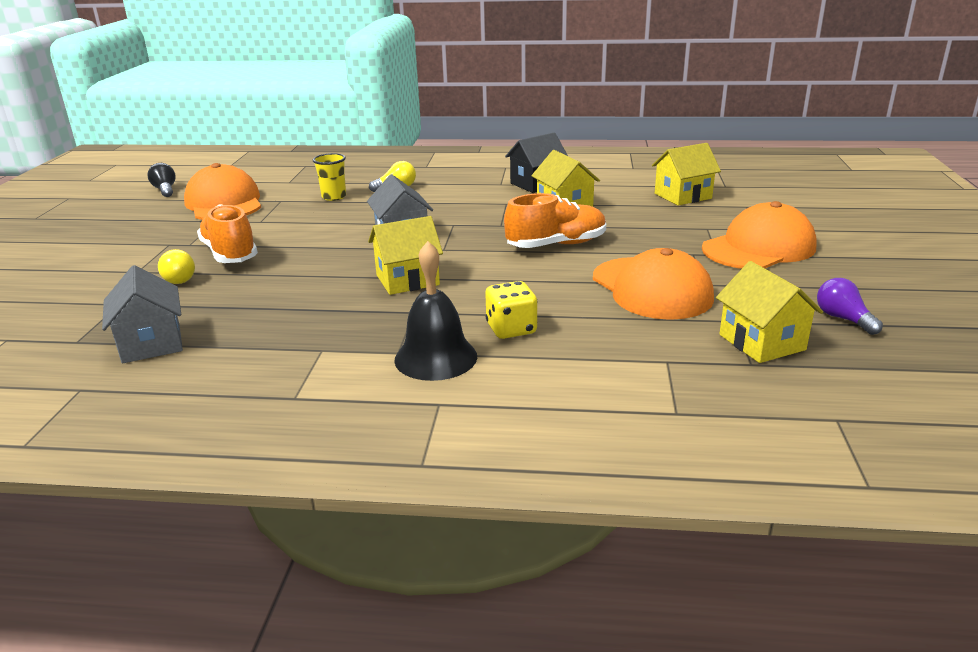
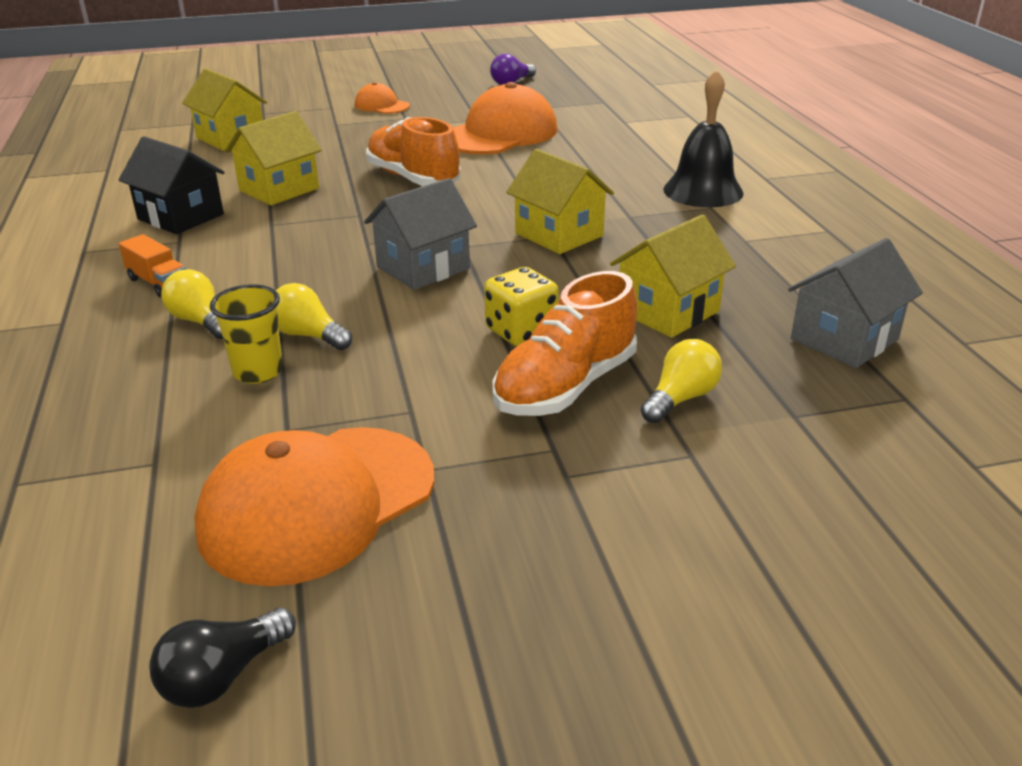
camera: 110 degrees left, 5 degrees up
yellow dice [485,281,537,339] -> yellow dice moved to [484,267,559,346]
orange cap [702,201,817,269] -> orange cap [355,82,410,114], size x0.50
yellow house [716,261,823,363] -> yellow house moved to [610,214,736,338]
none -> orange truck [119,234,186,298]
none -> yellow light bulb [276,283,352,350]

